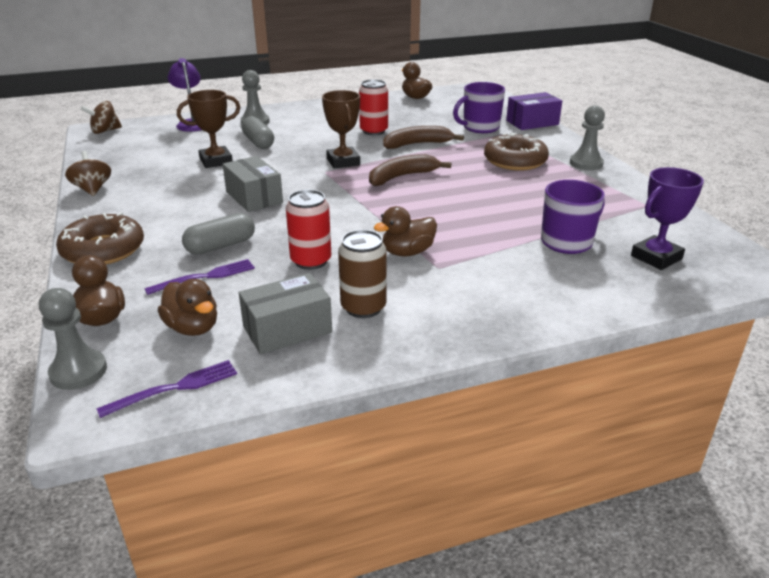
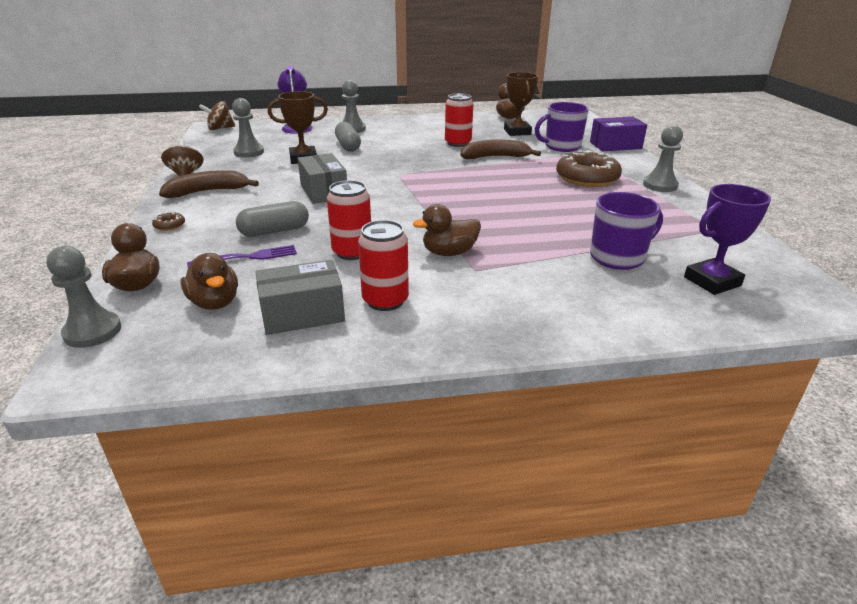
camera: 10 degrees right, 0 degrees up
brown donut [56,212,144,265] -> brown donut [152,212,185,231], size x0.40
purple fork [96,360,237,418] -> none
brown trophy [322,90,360,169] -> brown trophy moved to [504,72,538,136]
brown can [338,230,386,318] -> red can [358,220,409,311]
brown banana [369,154,451,186] -> brown banana moved to [159,170,259,198]
none -> grey pawn [232,98,264,158]

